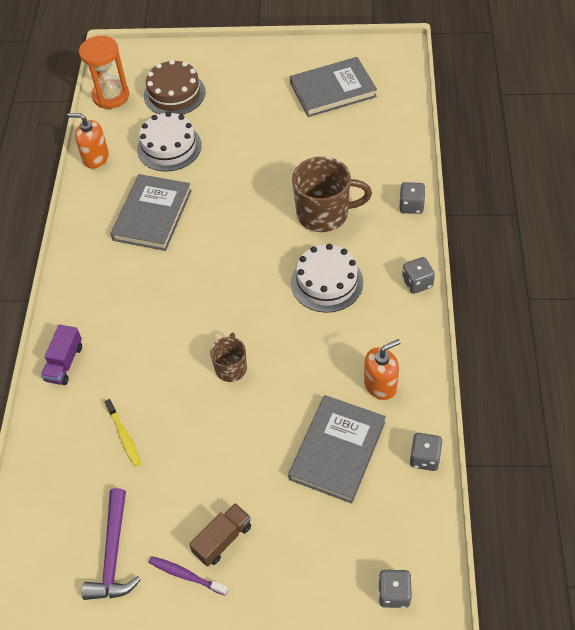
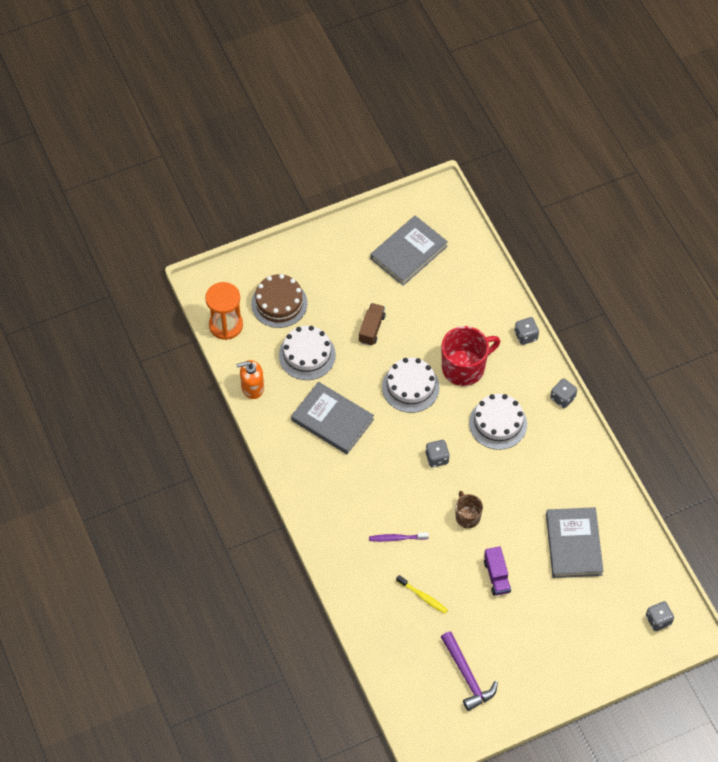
camera: 30 degrees left, 5 degrees up
purple truck [41,324,82,385] -> purple truck moved to [484,546,511,596]
grey book [110,174,192,251] -> grey book turned 45 degrees counterclockwise [291,382,374,454]
purple toothbrush [148,556,228,596] -> purple toothbrush moved to [369,532,429,542]
brown truck [189,503,251,567] -> brown truck moved to [359,303,386,346]
brown mug [292,156,372,232] -> red mug [441,326,500,386]
orange soap dispenser [364,339,401,400] -> none
grey dice [409,433,443,471] -> grey dice moved to [426,440,450,467]
none -> white cake [382,358,440,413]

